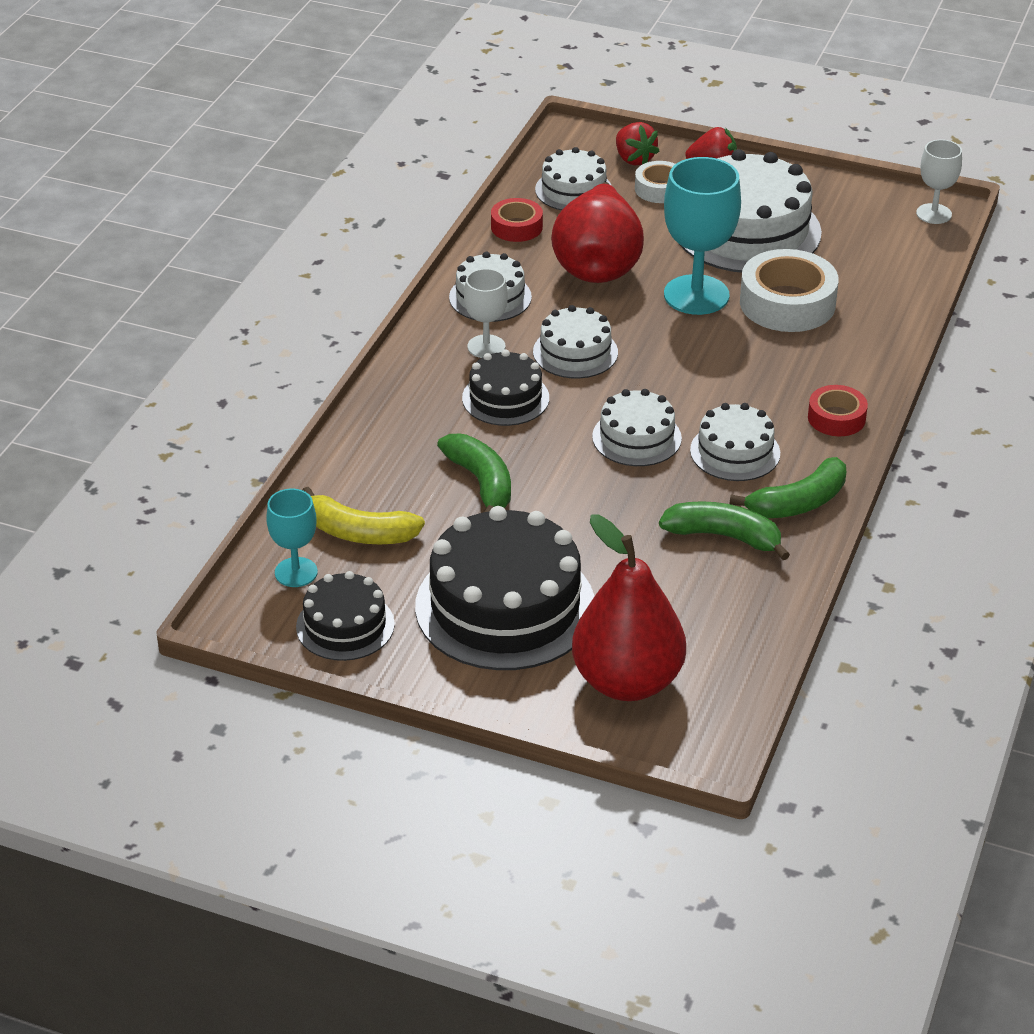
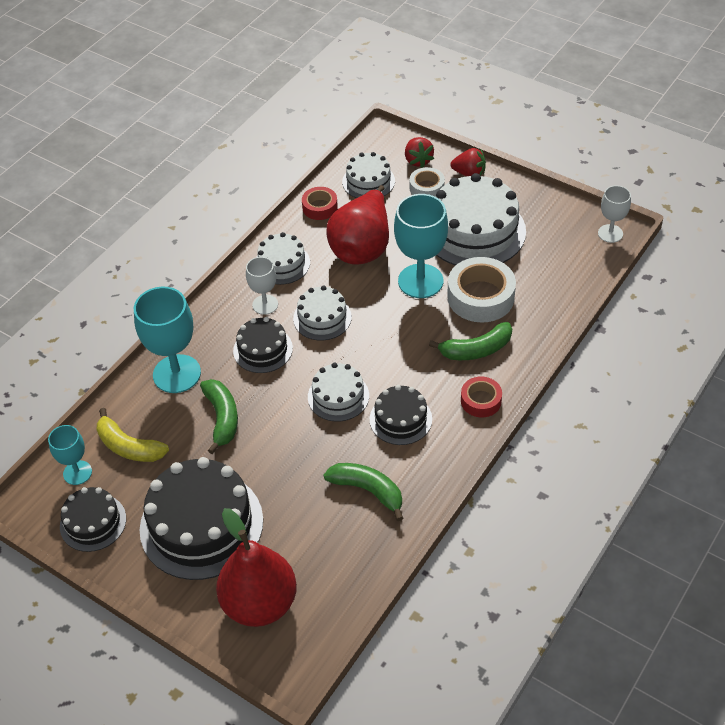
camera: 15 degrees right, 10 degrees up
white cake [690,403,780,481] -> black cake [370,385,432,445]
green banana [730,457,846,518] -> green banana moved to [429,322,512,360]
none -> turquoise goblet [134,287,201,393]

